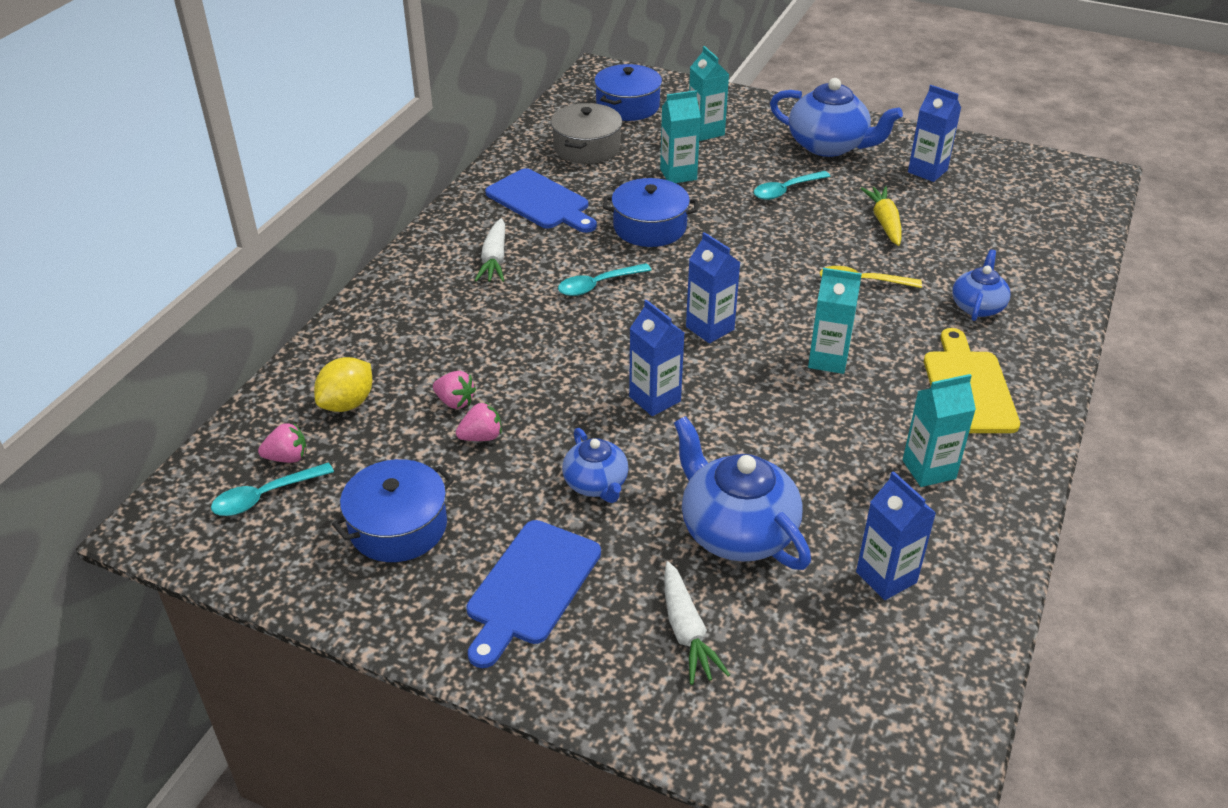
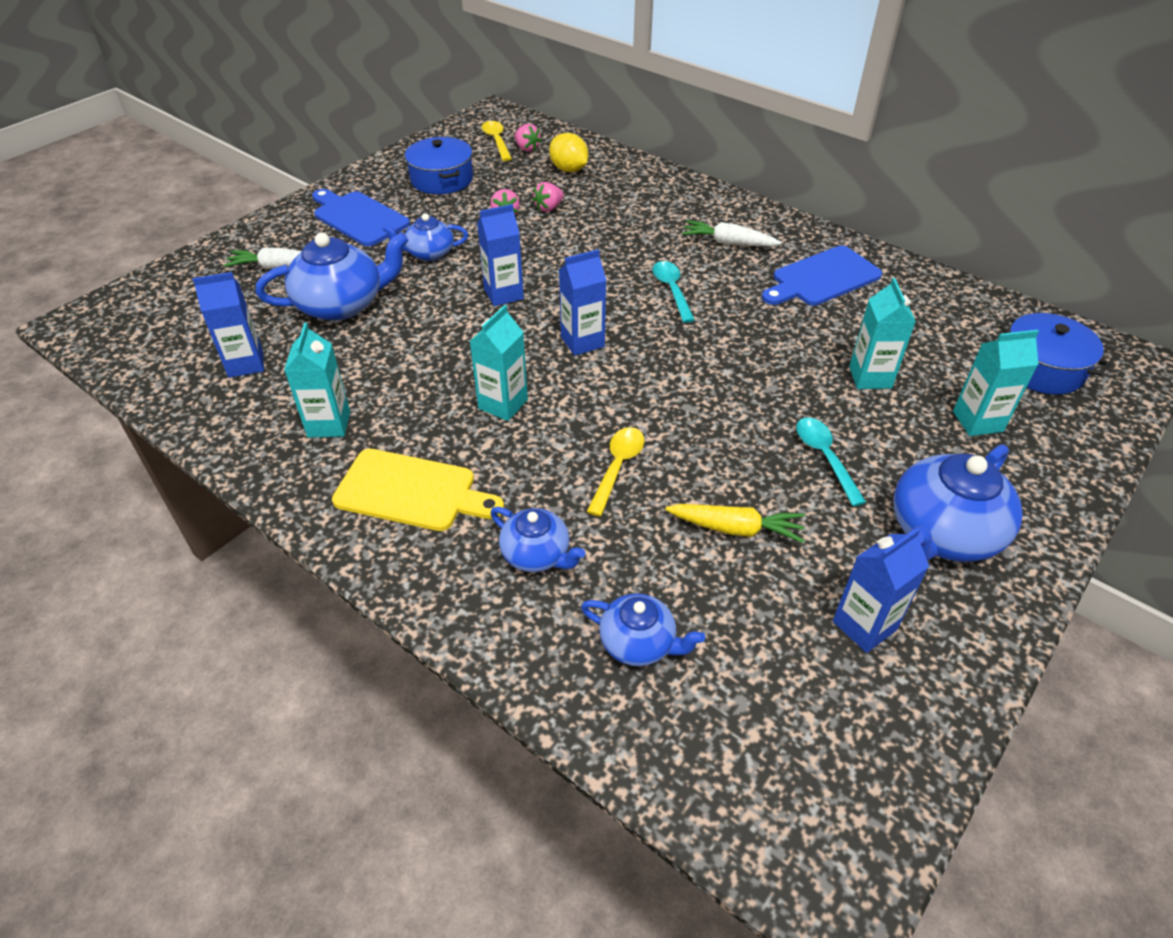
camera: 105 degrees right, 5 degrees up
turquoise spoon [211,462,334,516] -> yellow spoon [482,121,512,161]
pink strawberry [258,423,307,463] -> pink strawberry turned 45 degrees counterclockwise [515,124,542,152]
grey pot [551,103,622,164] -> none
blue pot [603,178,698,247] -> none
none -> blue teapot [581,593,705,666]

